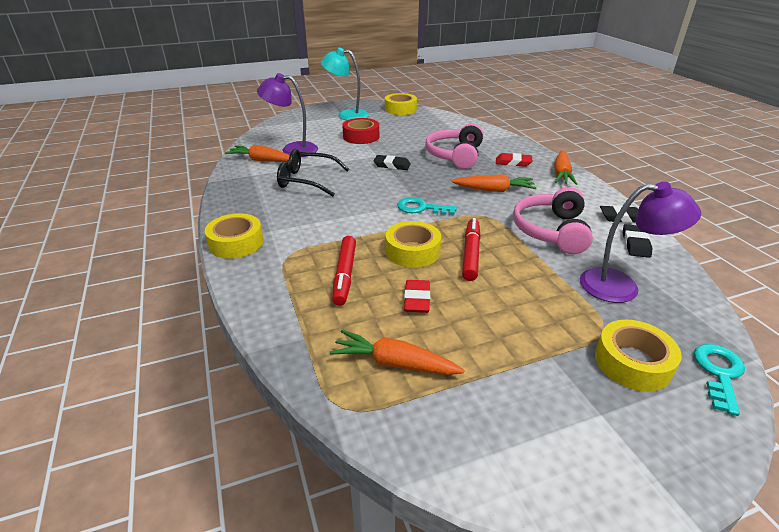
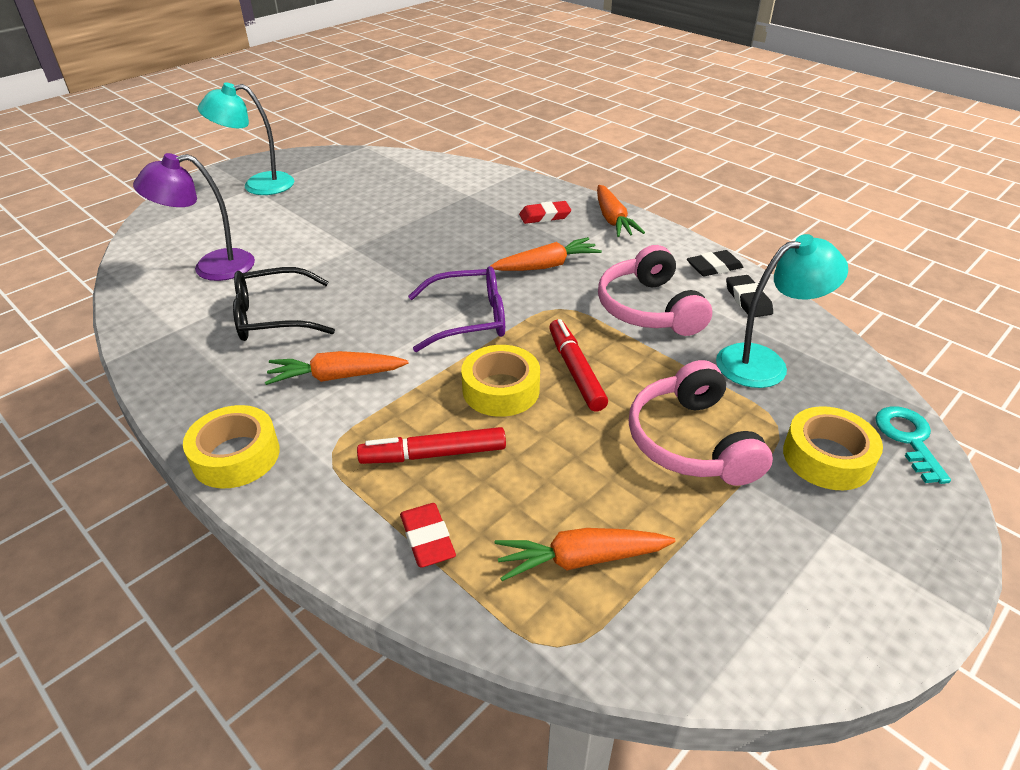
camera: 25 degrees left, 5 degrees up
orange carrot [225,145,290,162] -> orange carrot moved to [265,351,408,385]
red marker [332,236,356,306] -> red marker turned 105 degrees clockwise [357,427,506,464]
red tape [342,118,379,144] -> none
black eraser [373,155,411,170] -> none
yellow tape [385,93,417,115] -> none
turquoise key [397,197,457,215] -> purple glasses [408,266,505,352]
red eraser [404,280,430,313] -> red eraser moved to [400,503,456,568]
pink headphones [425,123,484,169] -> pink headphones moved to [629,360,773,486]
purple lamp [580,182,701,303] -> turquoise lamp [716,234,848,388]

